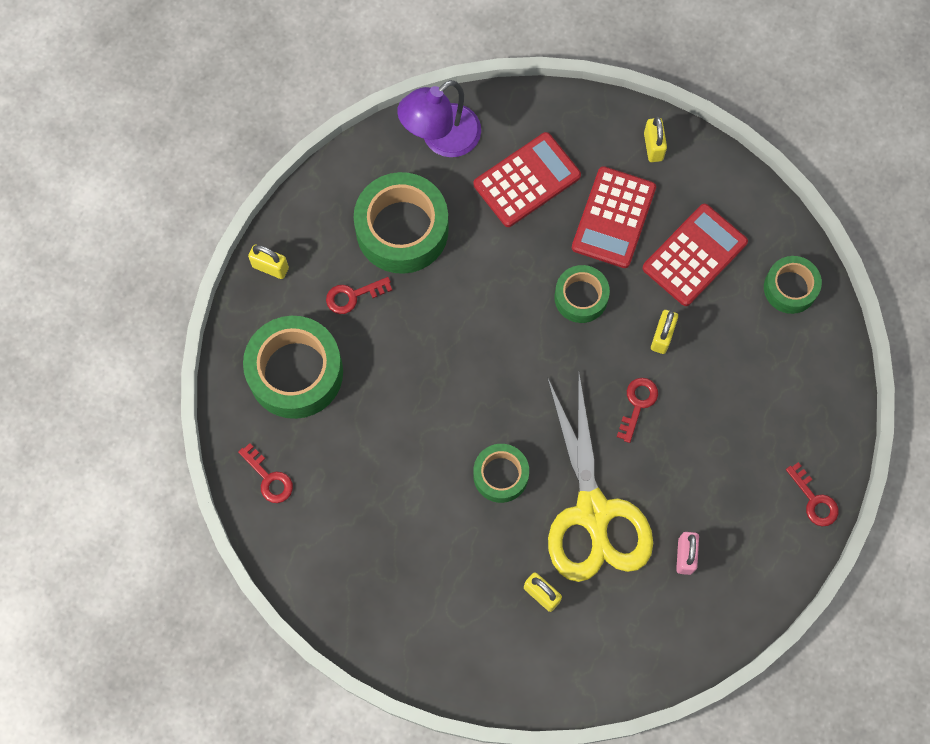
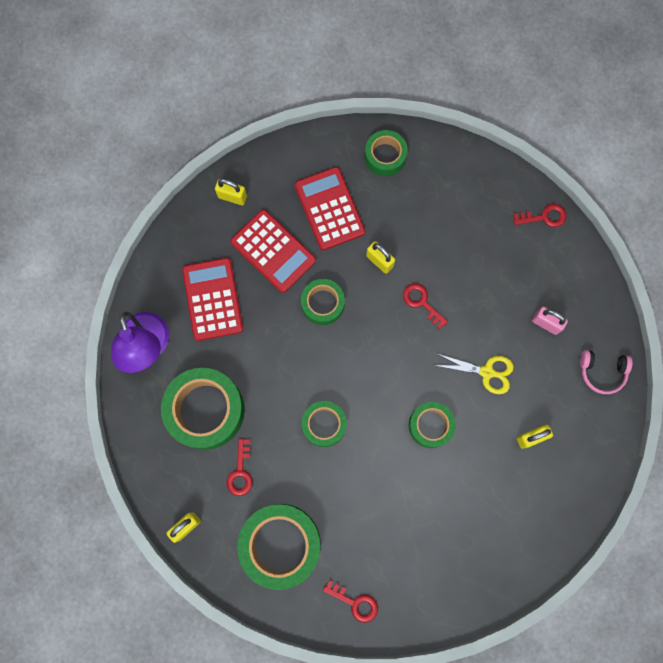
camera: 65 degrees left, 5 degrees up
red key [238,443,293,503] -> red key turned 45 degrees clockwise [323,580,378,623]
yellow scissors [547,374,653,582] -> yellow scissors [434,354,514,394], size x0.47
none -> green tape [302,401,347,447]
none -> pink headphones [580,350,633,394]

